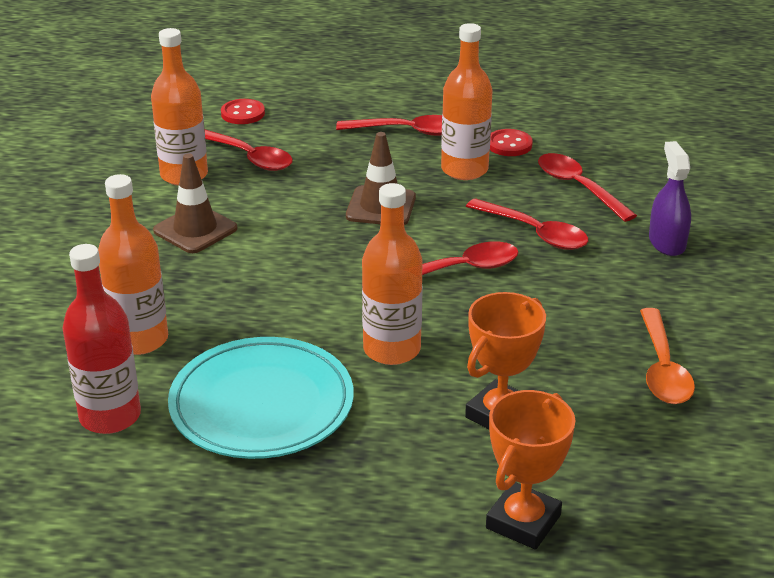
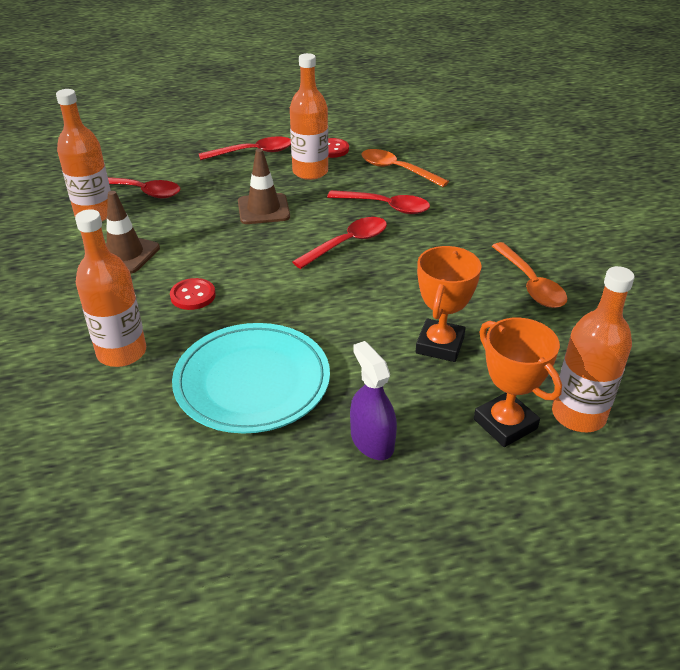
camera: 20 degrees left, 5 degrees up
red bottle [62,244,141,434] -> none
red button [221,99,265,124] -> red button moved to [170,278,216,310]
orange bottle [362,183,423,365] -> orange bottle moved to [552,266,635,432]
orange trophy [486,390,576,550] -> orange trophy turned 45 degrees counterclockwise [474,318,562,447]
red spoon [538,153,637,222] -> orange spoon [361,149,449,187]
purple spray bottle [649,141,691,256] -> purple spray bottle moved to [350,341,397,460]

